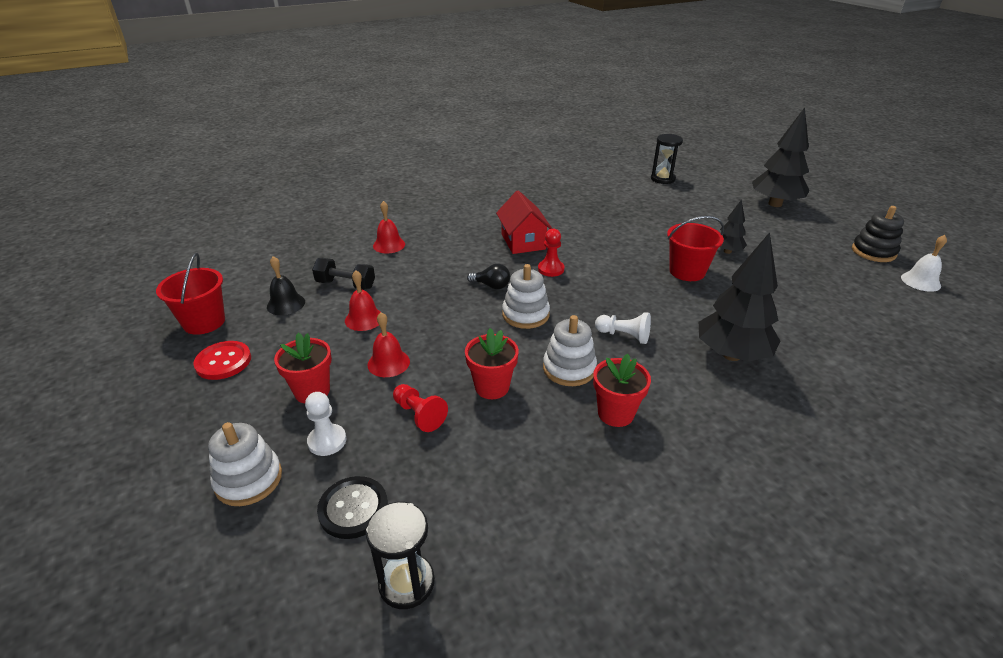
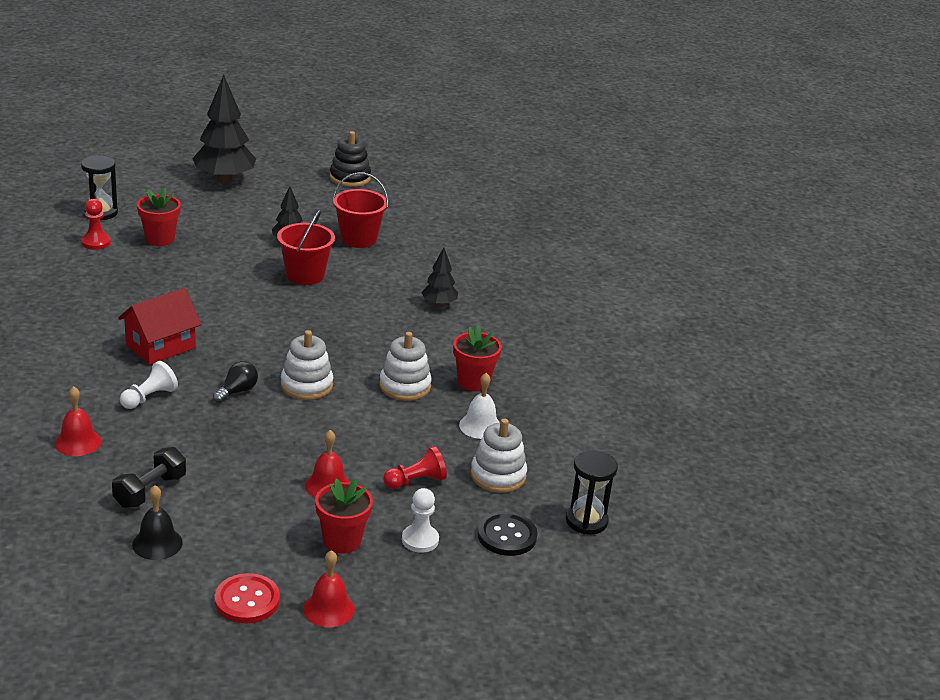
camera: 75 degrees left, 5 degrees down
red bucket [156,253,225,335] -> red bucket moved to [333,173,388,248]
white stacking toy [208,422,282,506] -> white stacking toy moved to [471,418,527,493]
red bell [345,270,381,331] -> red bell moved to [303,550,355,627]
red flower pot [465,328,519,399] -> red flower pot moved to [137,187,181,246]
red house [496,190,552,254] -> red house turned 45 degrees counterclockwise [118,288,201,365]
red pawn [538,229,565,277] -> red pawn moved to [81,199,111,250]
white pawn [595,312,651,344] -> white pawn moved to [120,361,178,409]
black tree [699,232,780,362] -> black tree [421,247,458,307], size x0.52
white bell [901,235,947,292] -> white bell moved to [459,373,500,439]

